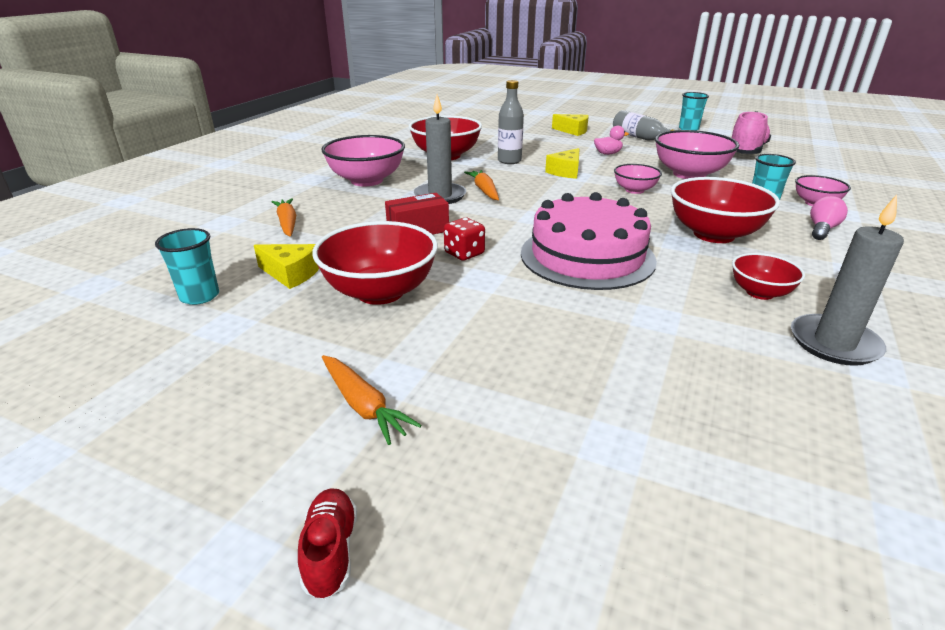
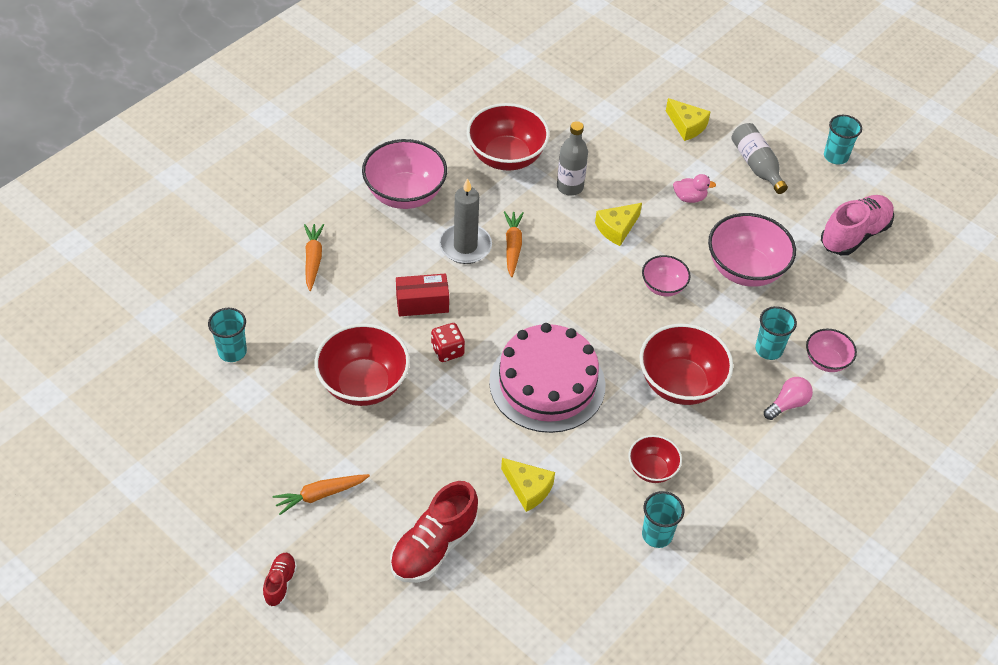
camera: 15 degrees right, 20 degrees up
yellow cheese [254,244,319,289] -> yellow cheese moved to [501,458,555,512]
orange carrot [322,355,421,445] -> orange carrot turned 90 degrees clockwise [273,474,370,515]
grey candle [791,195,904,366] -> turquoise cup [642,491,684,548]
none -> red shoe [390,481,478,583]

